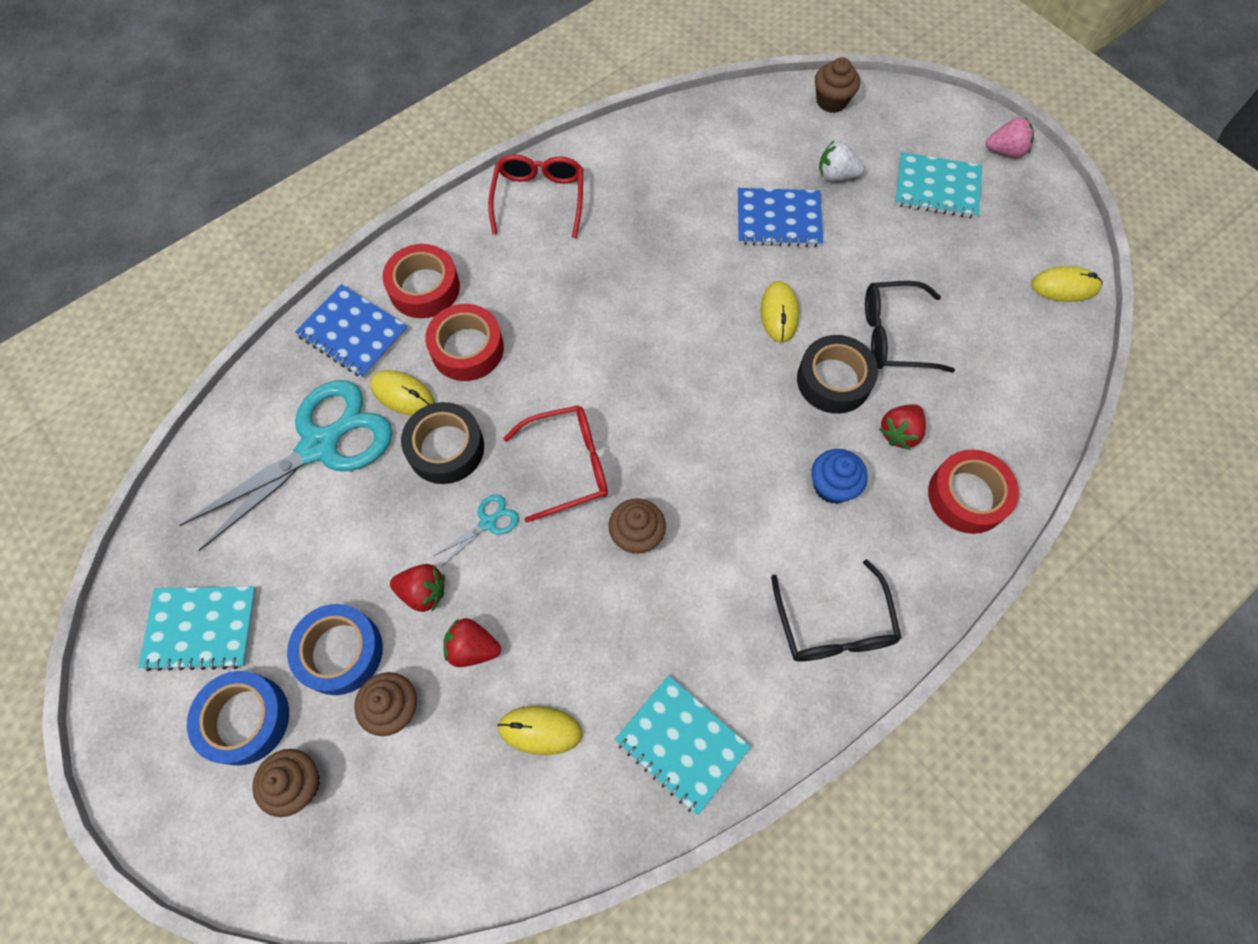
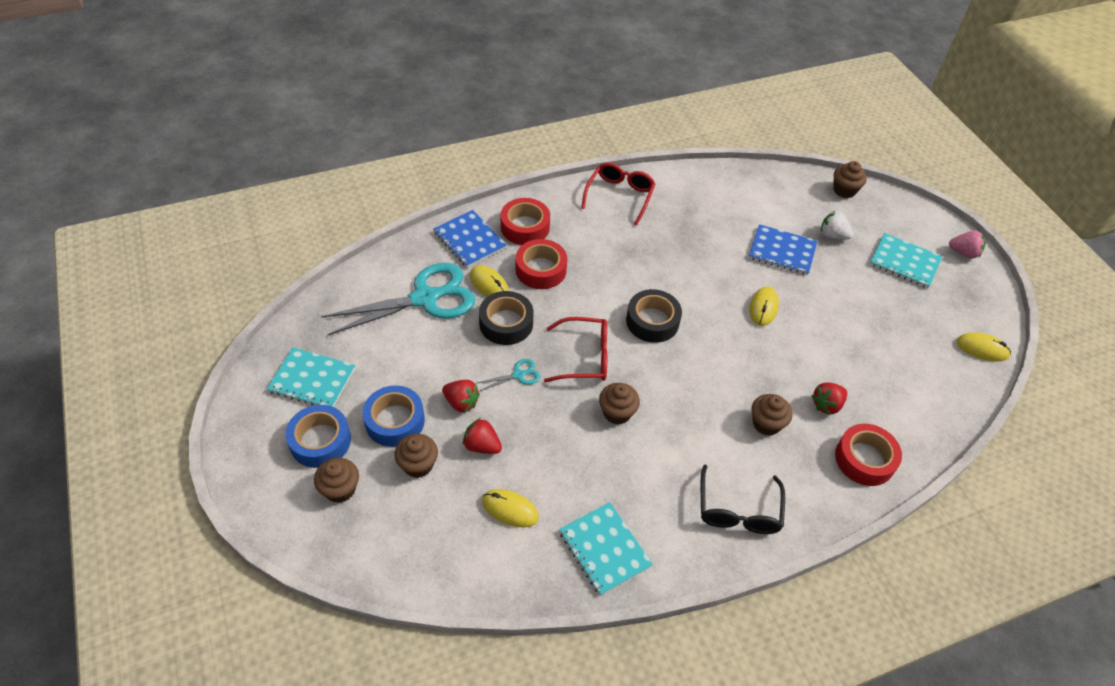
camera: 15 degrees right, 15 degrees down
black tape [797,335,878,414] -> black tape moved to [626,289,682,343]
blue cupcake [812,449,868,504] -> brown cupcake [751,394,792,436]
black glasses [865,281,955,373] -> none

